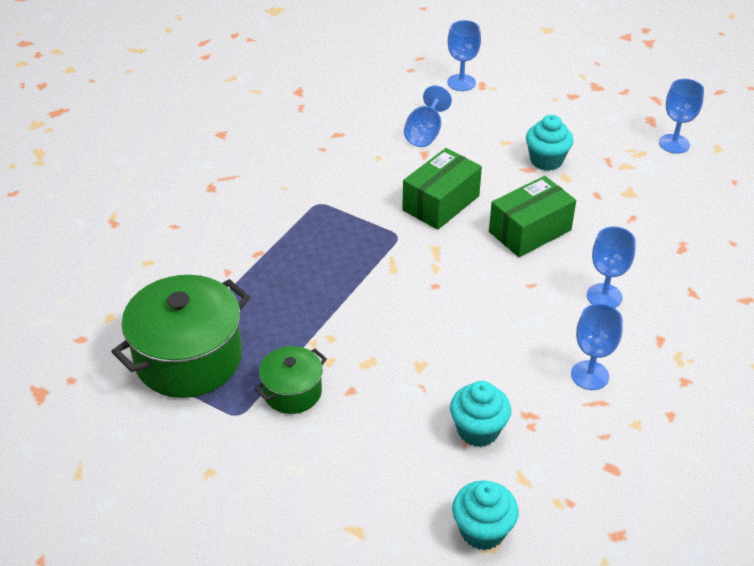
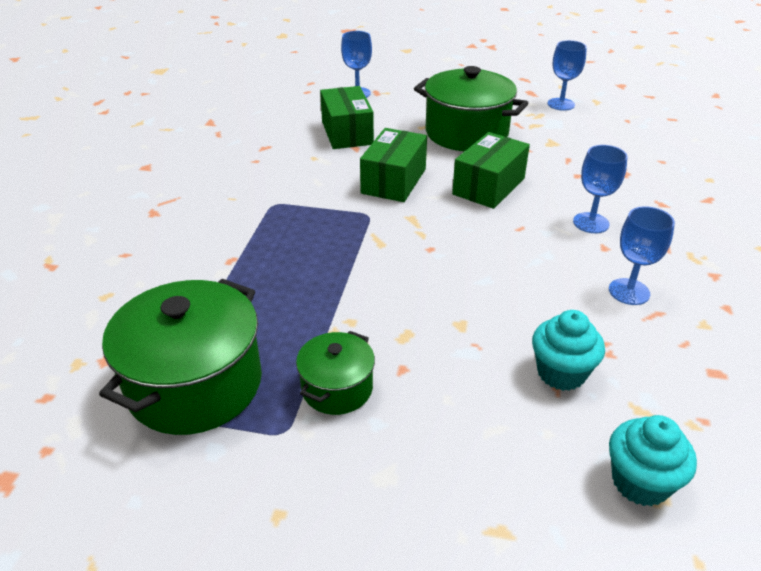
camera: 20 degrees left, 5 degrees down
blue goblet [404,85,452,147] -> green box [320,86,374,149]
turquoise cupcake [526,115,574,171] -> green pot [414,66,529,151]

